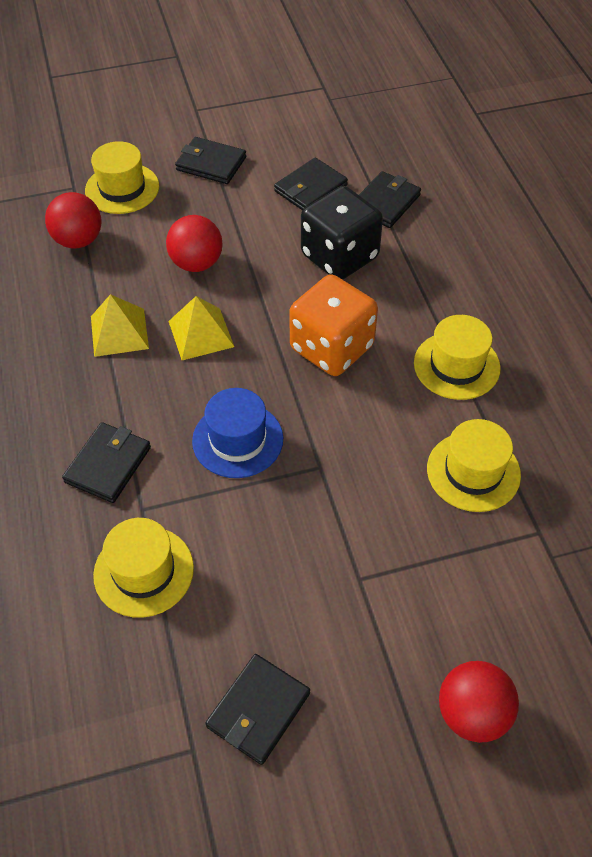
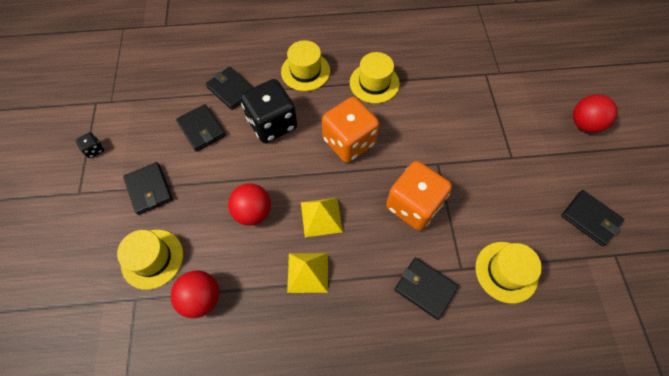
camera: 80 degrees left, 10 degrees up
black wallet [175,137,246,184] -> black wallet turned 60 degrees counterclockwise [123,162,173,215]
blue hat [192,388,283,478] -> orange dice [386,161,452,230]
yellow hat [427,419,521,512] -> yellow hat moved to [281,40,330,91]
none -> black dice [75,132,104,158]

